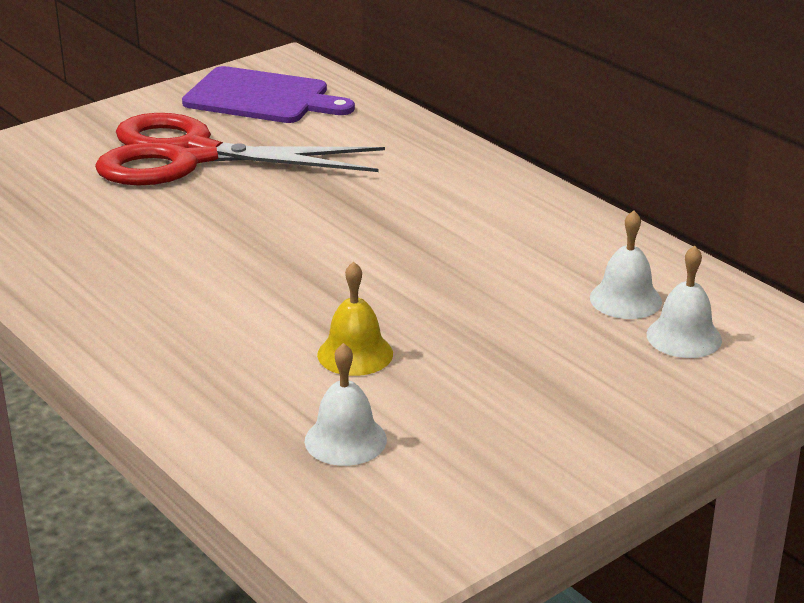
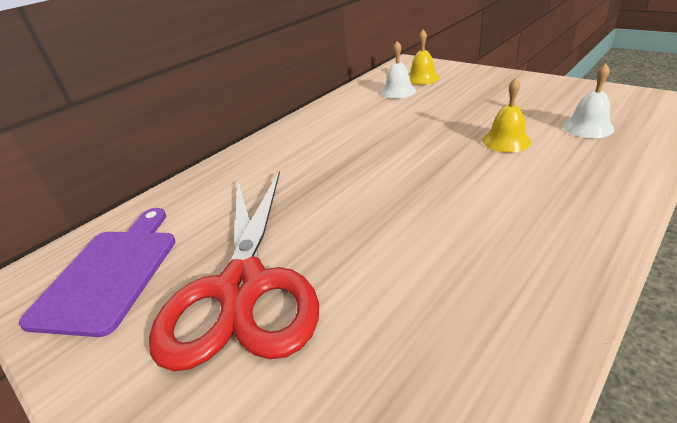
camera: 95 degrees left, 5 degrees up
white bell [647,246,722,358] -> yellow bell [409,30,439,85]

